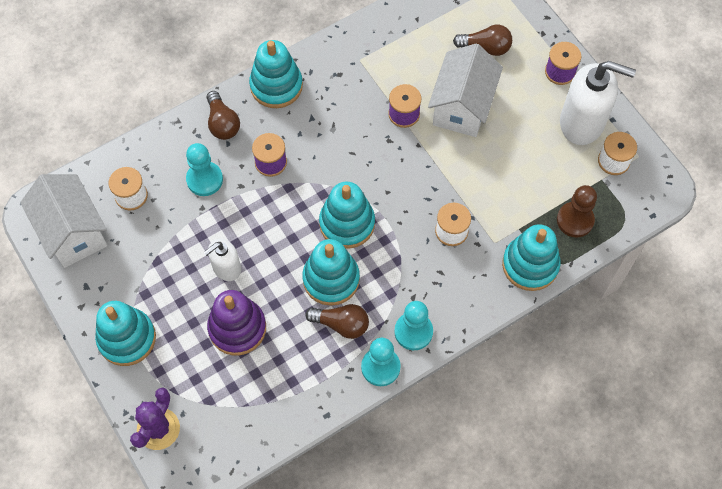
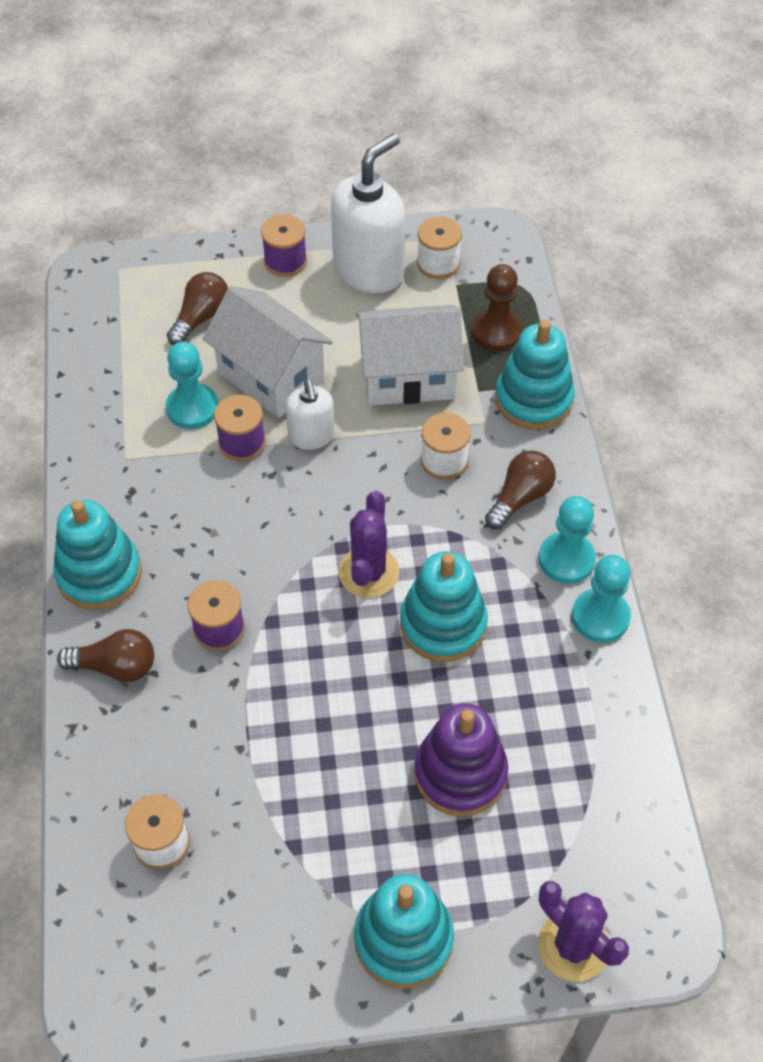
camera: 65 degrees left, 10 degrees down
white house [20,174,108,268] -> white house moved to [356,305,464,406]
turquoise pawn [186,143,223,196] -> turquoise pawn moved to [166,342,218,429]
white soap dispenser [204,239,241,281] -> white soap dispenser moved to [285,379,335,450]
brown light bulb [305,304,369,339] -> brown light bulb moved to [485,450,556,529]
turquoise stacking toy [319,182,375,249] -> purple cactus [338,491,399,598]

